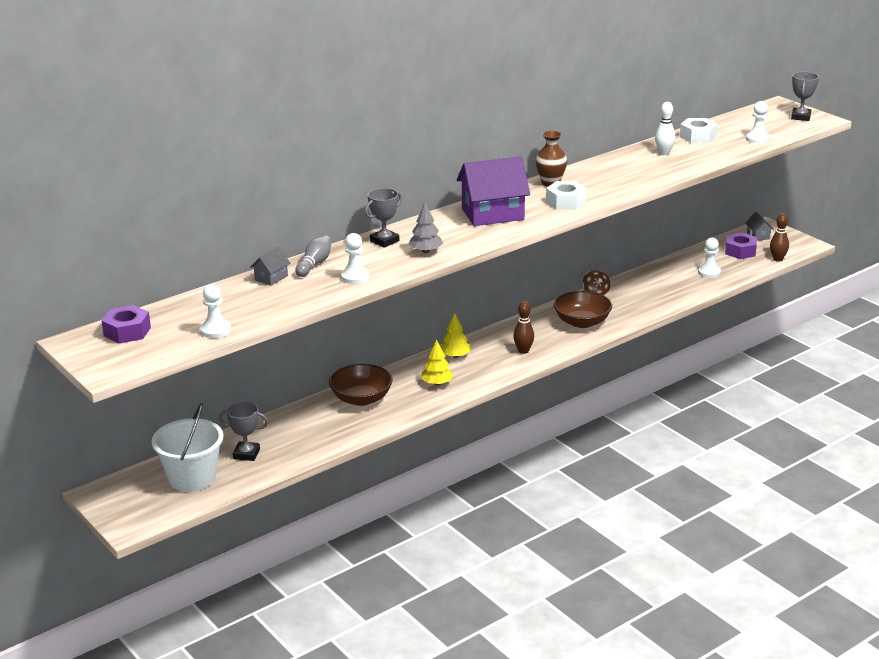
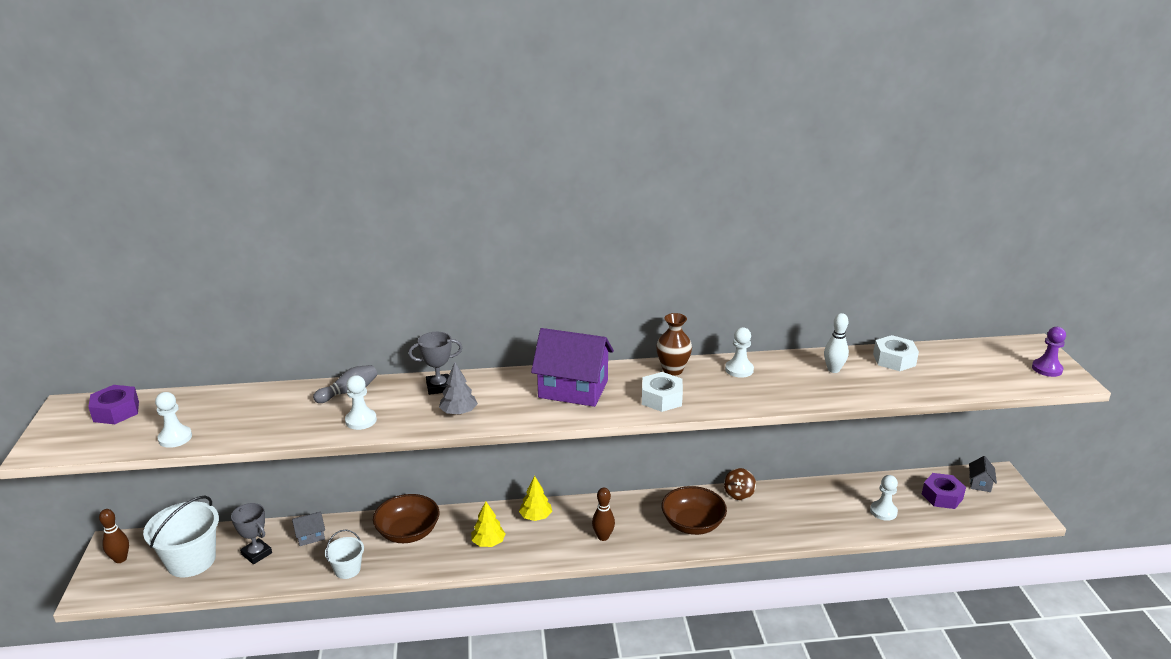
camera: 30 degrees right, 0 degrees up
grey house [250,247,290,286] -> grey house moved to [292,511,325,546]
white pawn [746,101,770,144] -> white pawn moved to [725,327,754,378]
brown bowling pin [770,213,789,262] -> brown bowling pin moved to [99,509,129,563]
grey trophy [791,72,819,121] -> purple pawn [1032,327,1066,377]
none -> white bucket [325,530,364,579]

